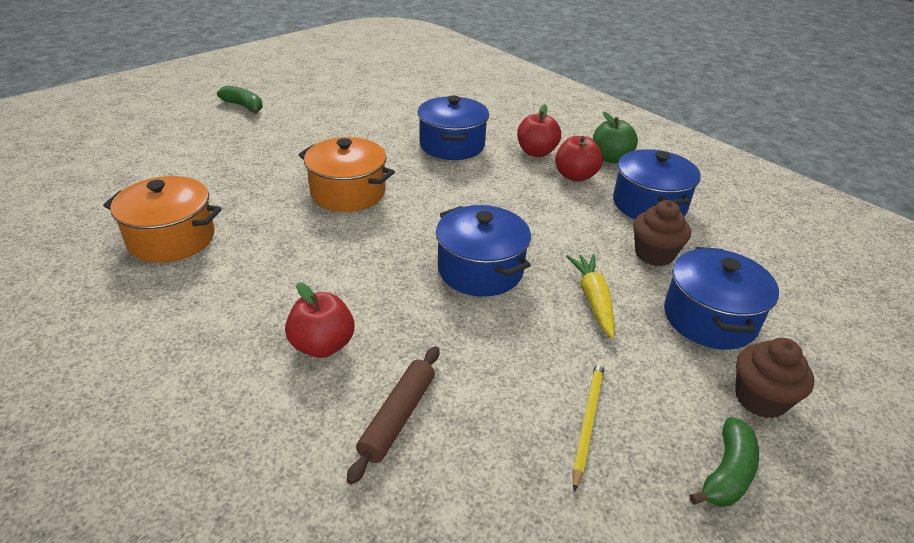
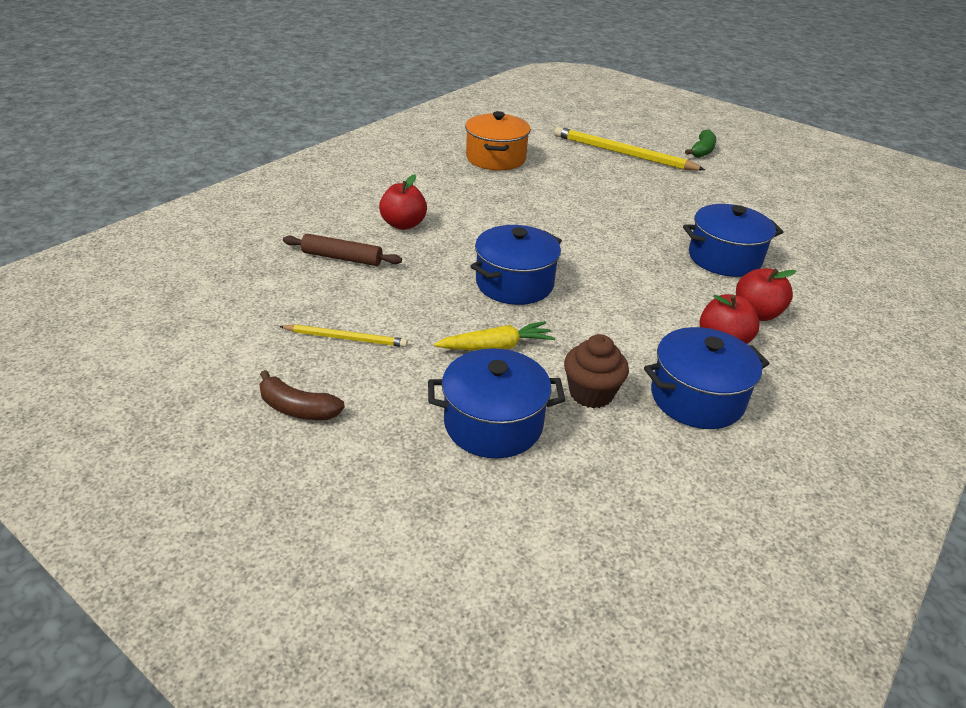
camera: 80 degrees right, 0 degrees up
orange pot [299,137,395,212] -> none
green apple [593,111,638,163] -> none
green banana [689,417,759,507] -> brown banana [259,370,345,420]
brown cupcake [735,338,814,419] -> none
none -> yellow pencil [554,127,705,171]

